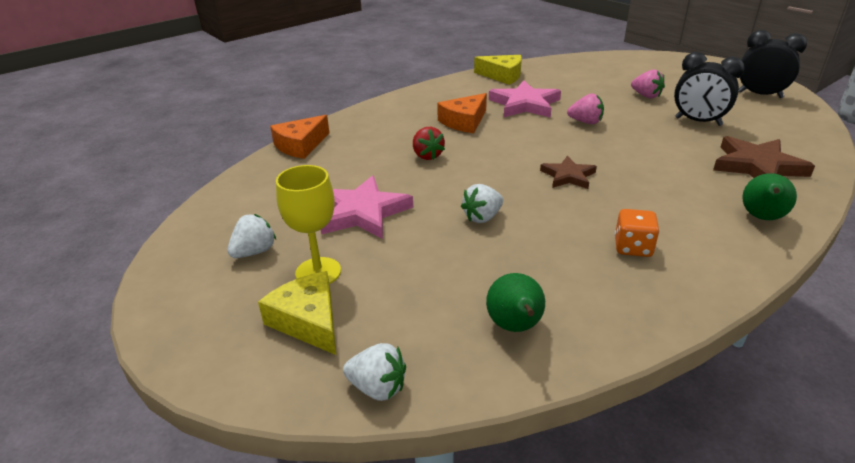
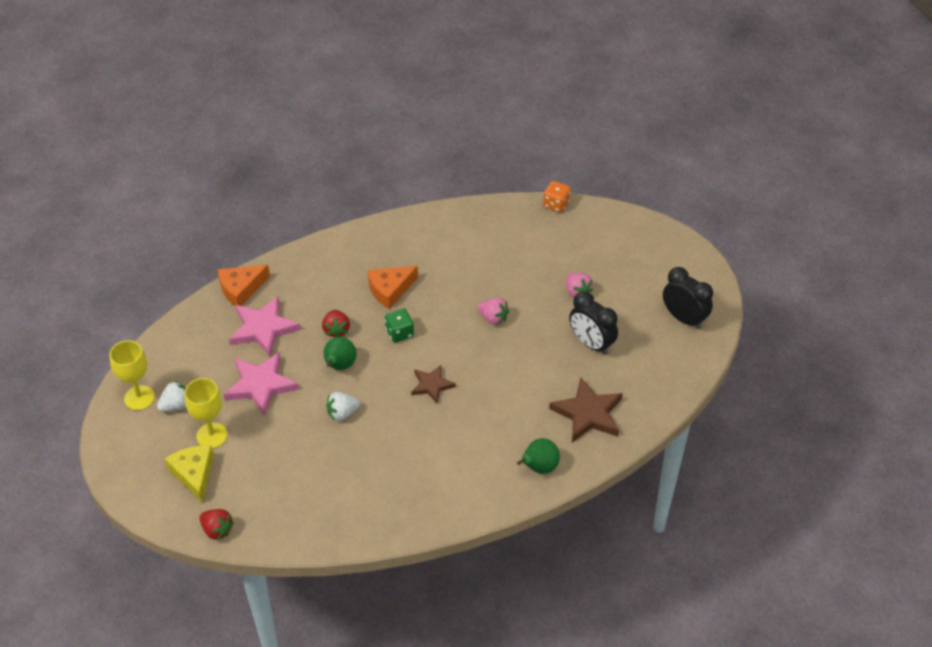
camera: 15 degrees right, 15 degrees up
white strawberry [343,343,406,401] -> red strawberry [199,509,234,540]
yellow cheese [474,55,522,85] -> none
green pear [486,273,545,332] -> green pear moved to [323,337,357,370]
pink star [489,80,561,118] -> pink star moved to [229,297,301,357]
orange dice [615,209,659,257] -> orange dice moved to [543,181,571,213]
none -> yellow goblet [110,340,155,410]
none -> green dice [385,308,414,343]

